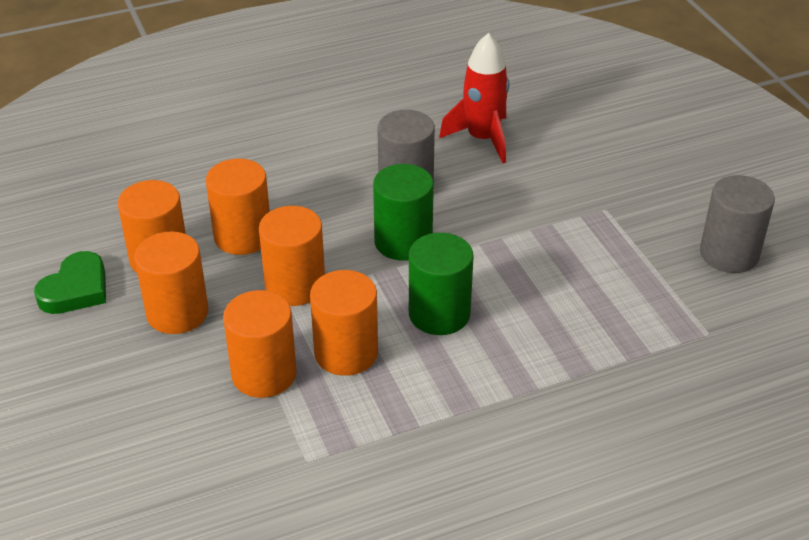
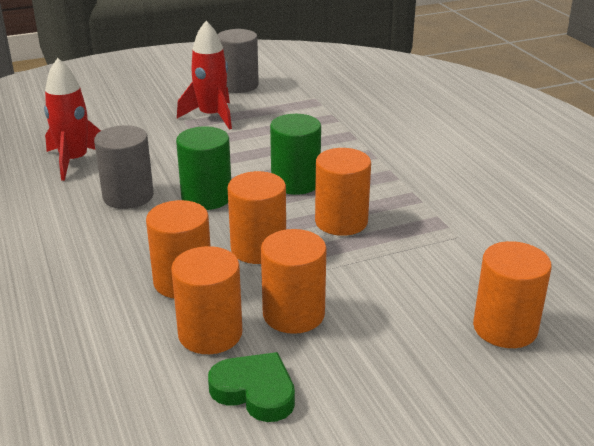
camera: 90 degrees left, 10 degrees down
orange cylinder [223,290,297,398] -> orange cylinder moved to [473,241,552,348]
none -> red rocket [177,21,232,130]

